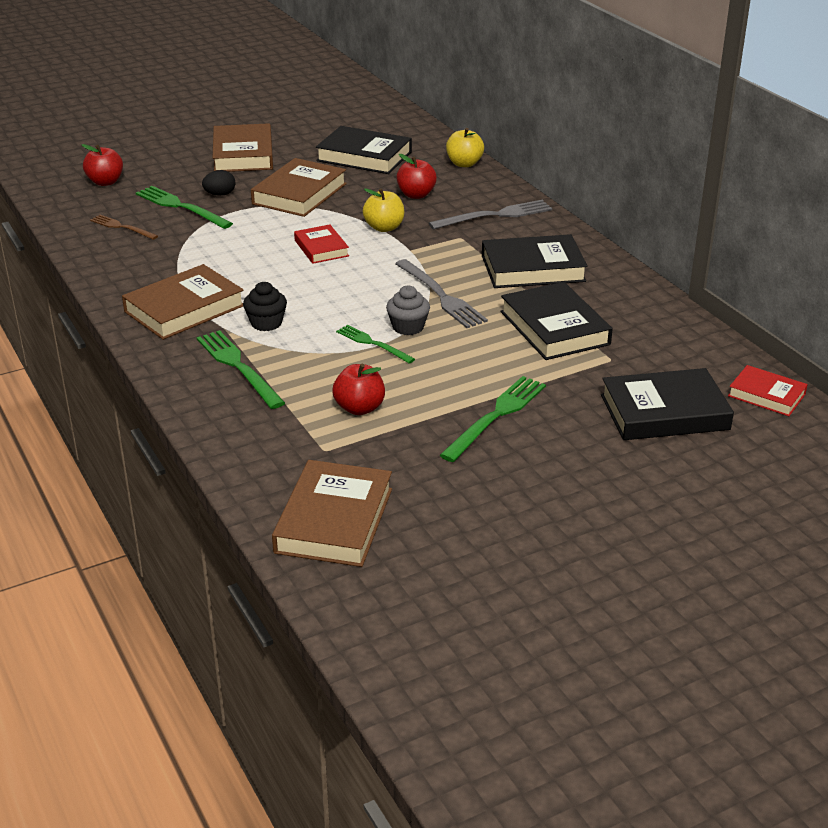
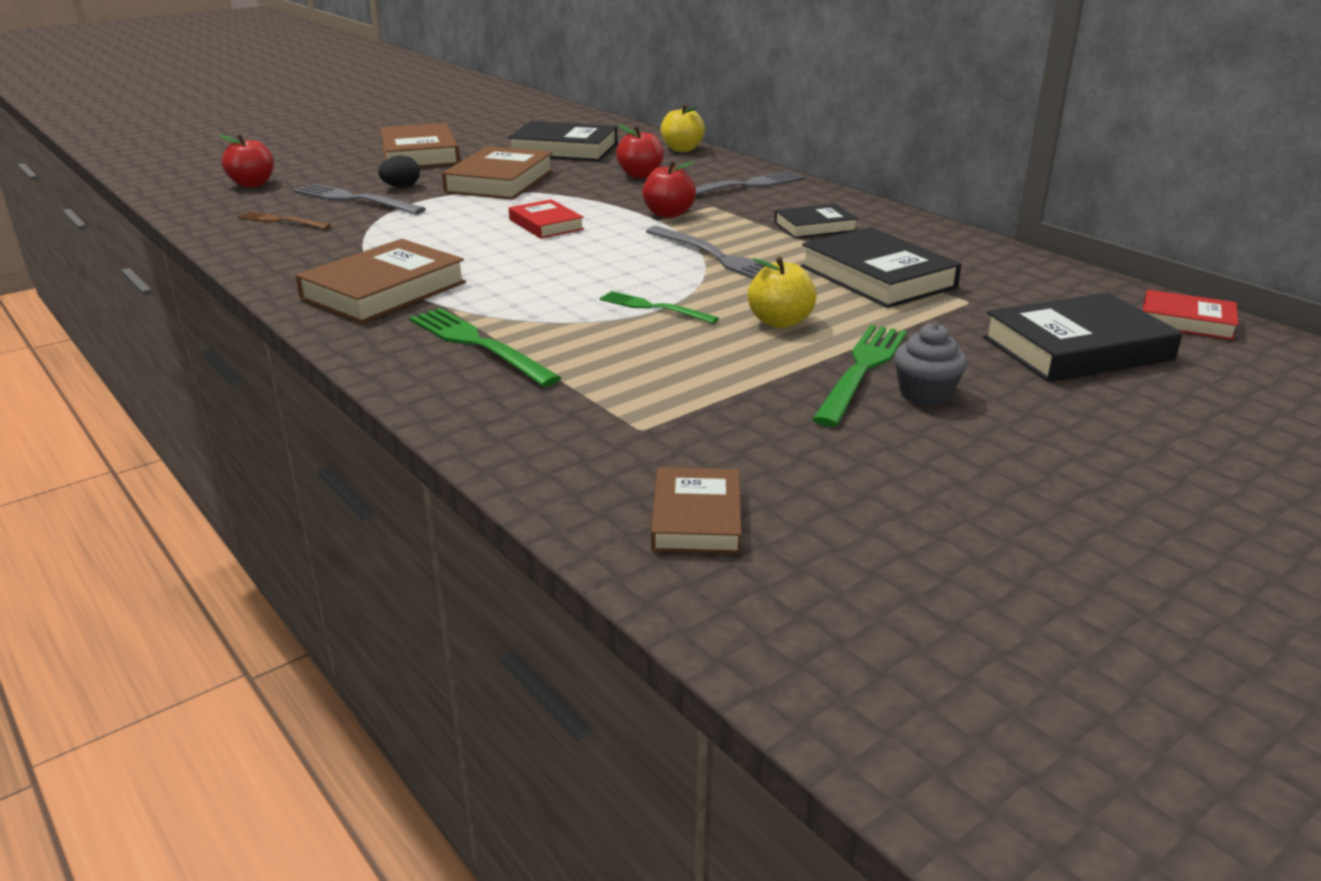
camera: 10 degrees left, 5 degrees down
green fork [136,186,233,229] -> grey fork [293,183,426,215]
black cupcake [243,282,287,331] -> none
brown book [272,460,392,567] -> brown book [651,467,741,554], size x0.59
red apple [332,364,385,415] -> red apple moved to [642,160,696,218]
yellow apple [363,188,404,232] -> yellow apple moved to [748,256,817,328]
grey cupcake [386,286,430,335] -> grey cupcake moved to [894,323,968,406]
black book [482,234,588,288] -> black book [774,204,858,238], size x0.59

